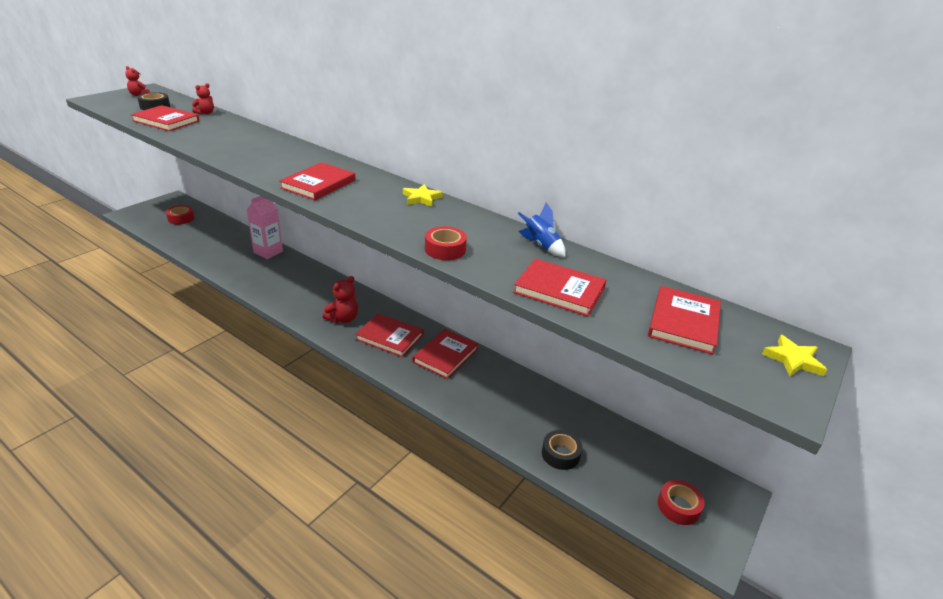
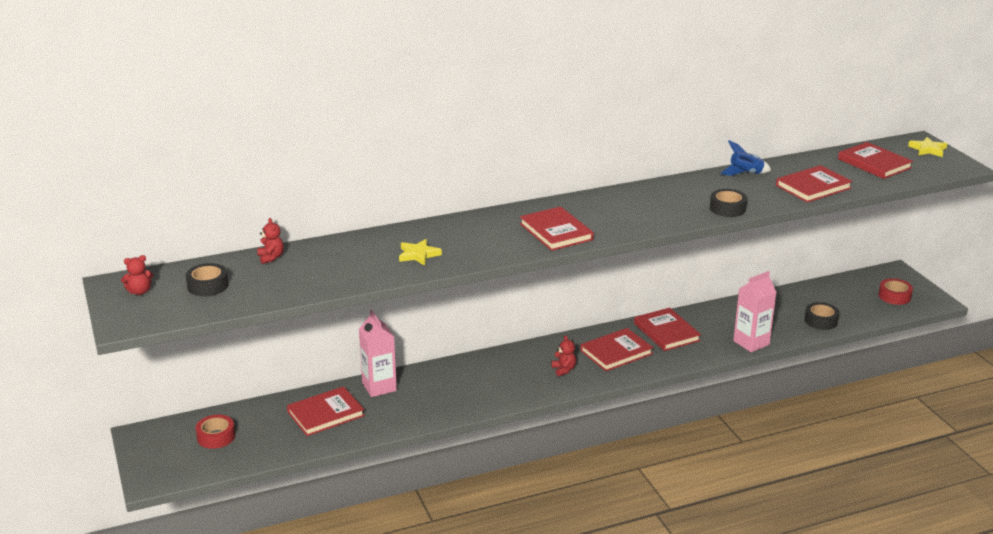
camera: 55 degrees left, 5 degrees down
red book [131,105,199,131] -> red book moved to [287,386,365,436]
red teddy bear [322,276,358,323] -> red teddy bear [551,335,576,376], size x0.65
yellow star [403,184,443,207] -> yellow star moved to [399,239,442,266]
red tape [425,226,467,260] -> black tape [710,189,747,217]
none -> pink carton [733,271,777,352]

